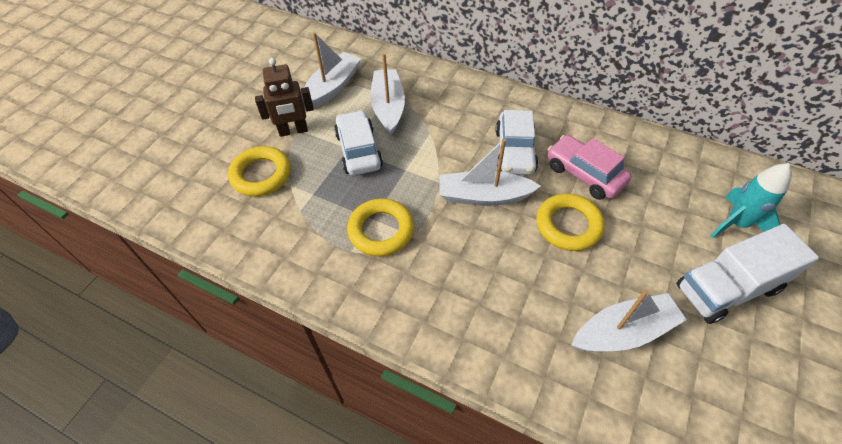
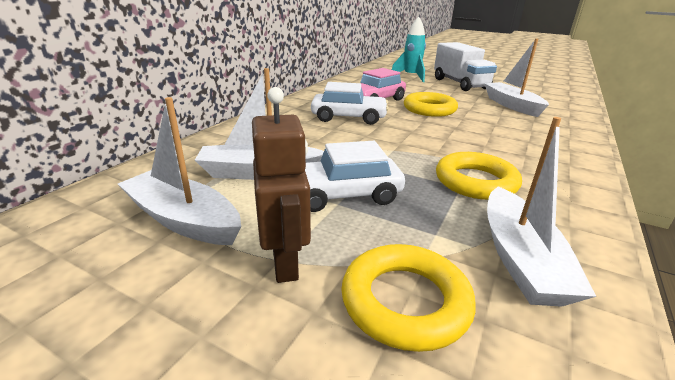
camera: 90 degrees left, 25 degrees down
white boat [439,139,541,206] -> white boat moved to [487,117,597,307]

